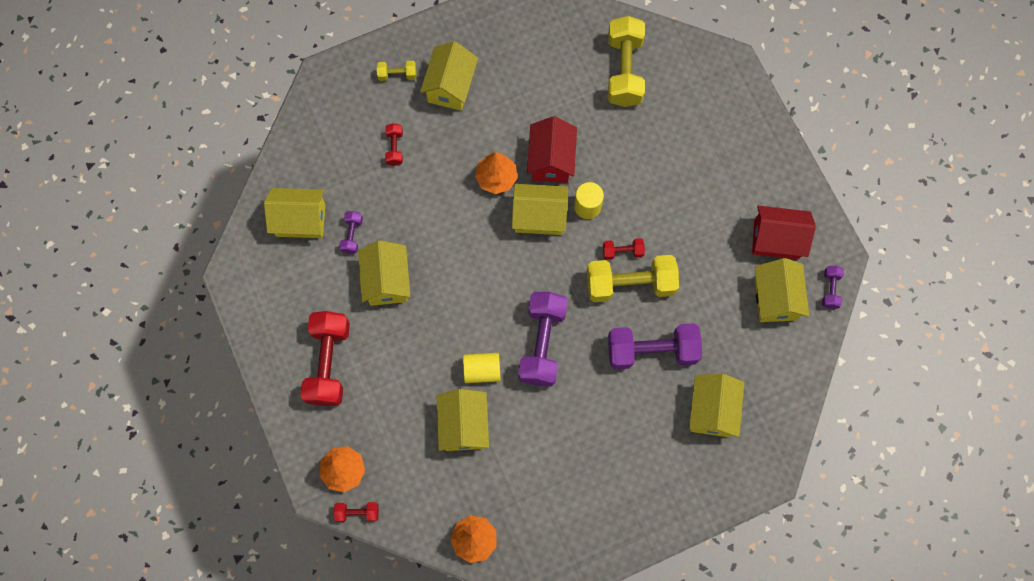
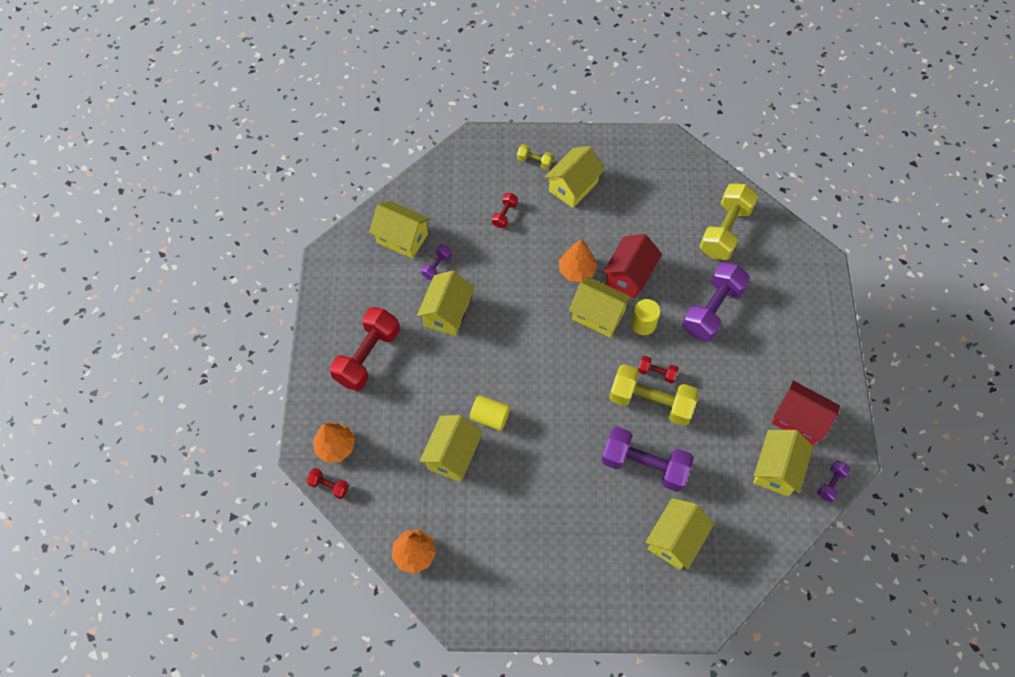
camera: 25 degrees right, 10 degrees down
purple dumbbell [518,292,568,386] -> purple dumbbell moved to [682,262,750,342]

